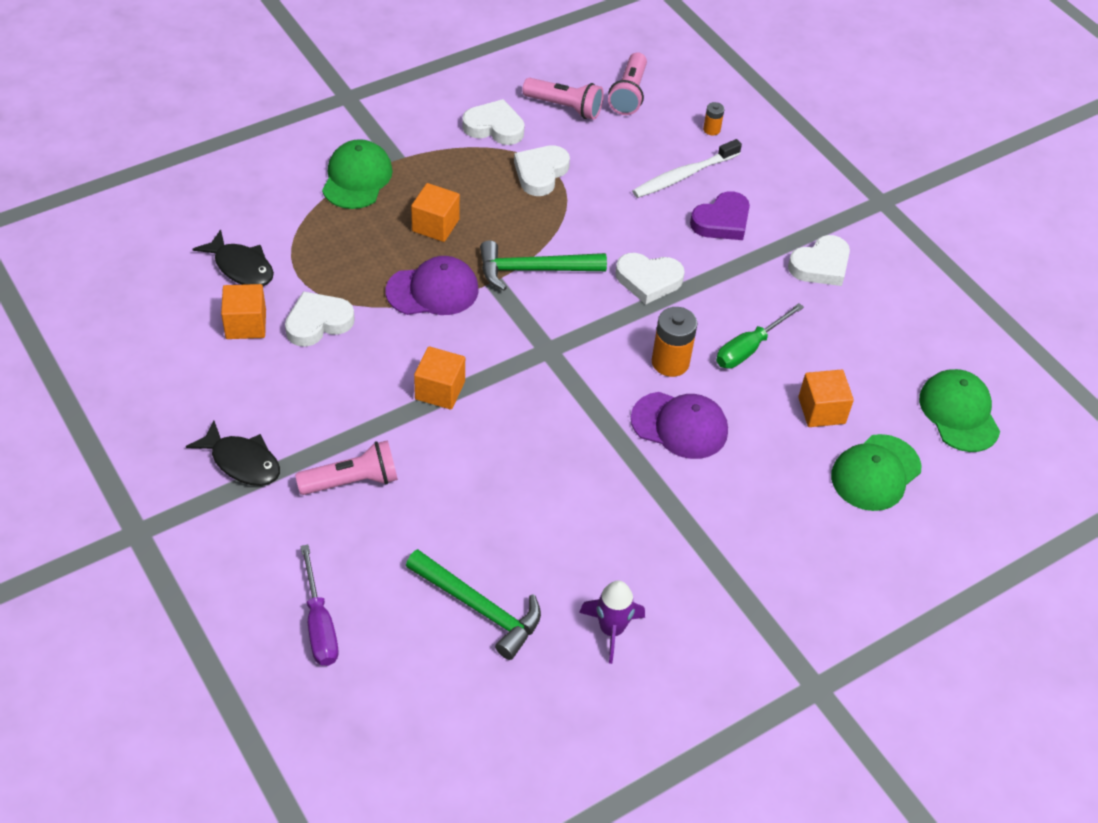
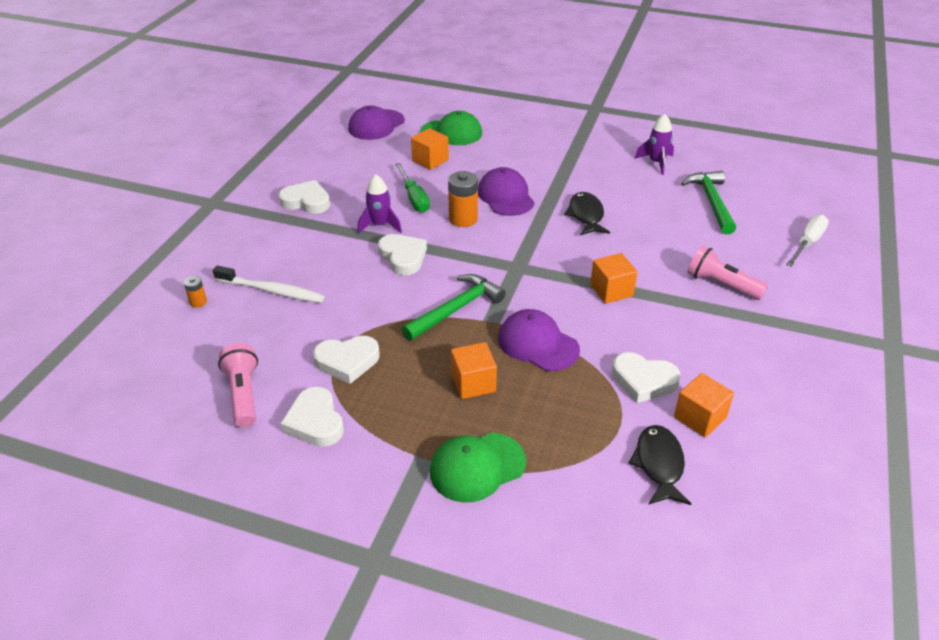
camera: 125 degrees left, 10 degrees down
black fish [186,420,280,486] -> black fish moved to [564,192,610,235]
purple screwdriver [300,545,339,666] -> white screwdriver [786,215,829,267]
green hammer [480,240,607,291] -> green hammer turned 90 degrees counterclockwise [402,274,506,341]
pink flashlight [608,52,647,115] -> none
purple heart [690,191,750,240] -> none
green screwdriver [716,303,804,369] -> green screwdriver turned 60 degrees clockwise [395,163,430,213]
green cap [919,369,1000,452] -> purple cap [348,106,405,140]
none -> purple rocket [357,174,402,234]

